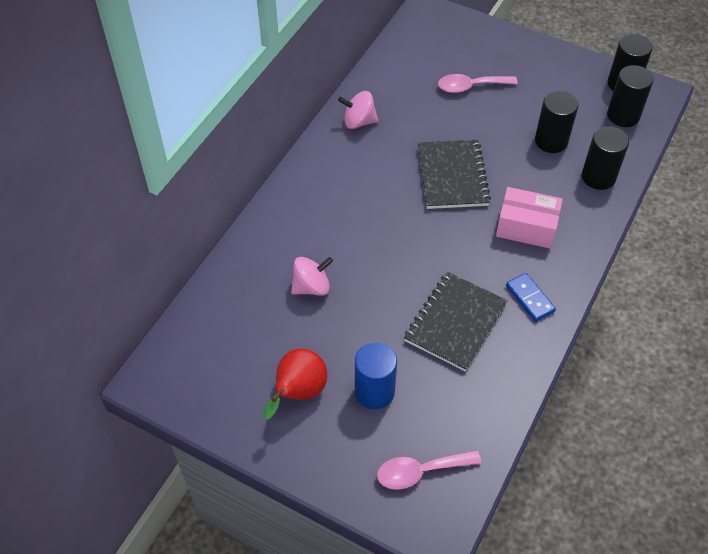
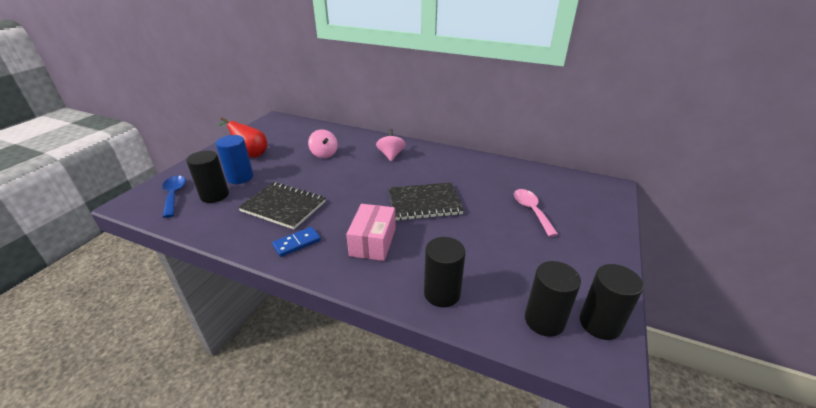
camera: 85 degrees right, 20 degrees down
pink spinning top [338,91,379,129] -> pink spinning top moved to [376,129,406,161]
pink spoon [377,450,481,490] -> blue spoon [162,176,186,218]
black cylinder [535,90,579,153] -> black cylinder moved to [186,150,229,203]

